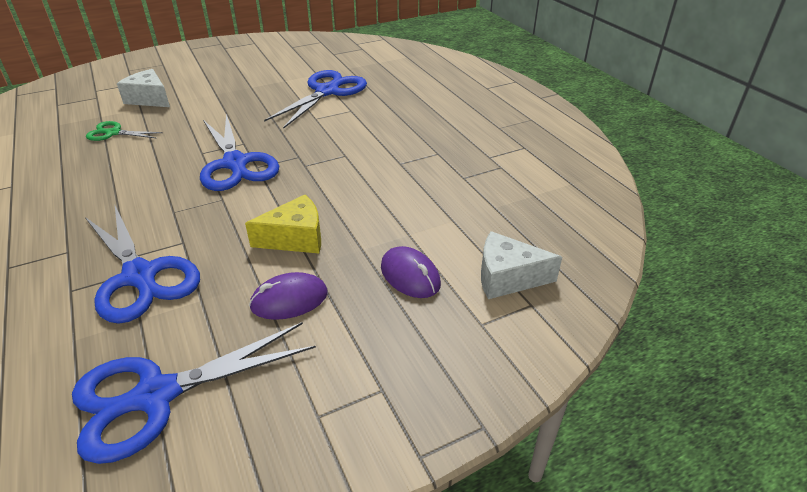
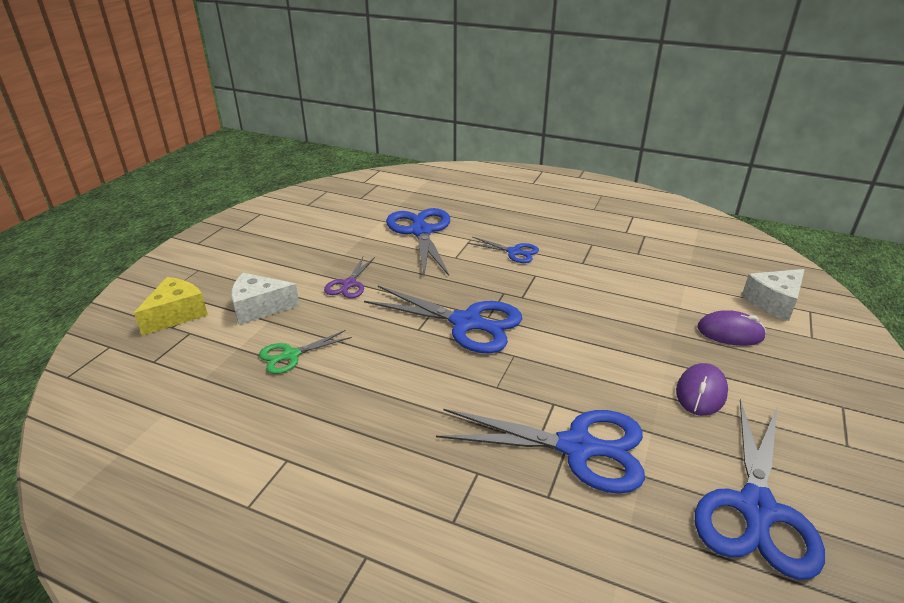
camera: 40 degrees left, 5 degrees down
yellow cheese [245,195,321,254] -> yellow cheese moved to [134,277,208,335]
none -> purple scissors [324,257,375,298]
none -> blue scissors [467,237,539,263]

